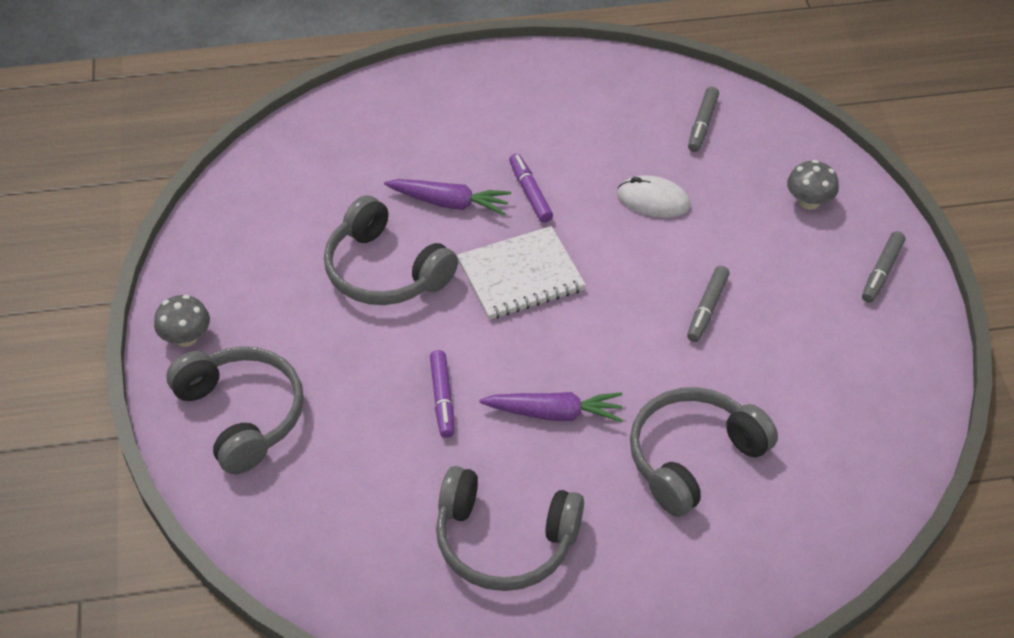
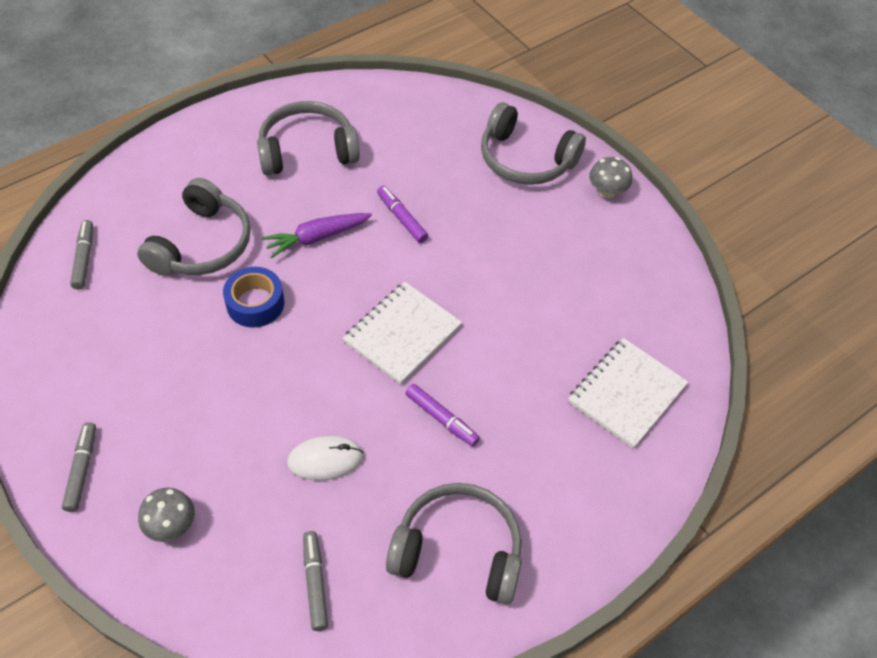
camera: 150 degrees right, 5 degrees up
grey headphones [324,195,458,305] -> grey headphones moved to [386,483,522,605]
purple carrot [384,179,511,215] -> none
grey marker [687,266,730,342] -> grey marker moved to [70,220,93,290]
none -> blue tape [223,267,284,328]
none -> white notebook [568,338,688,448]

